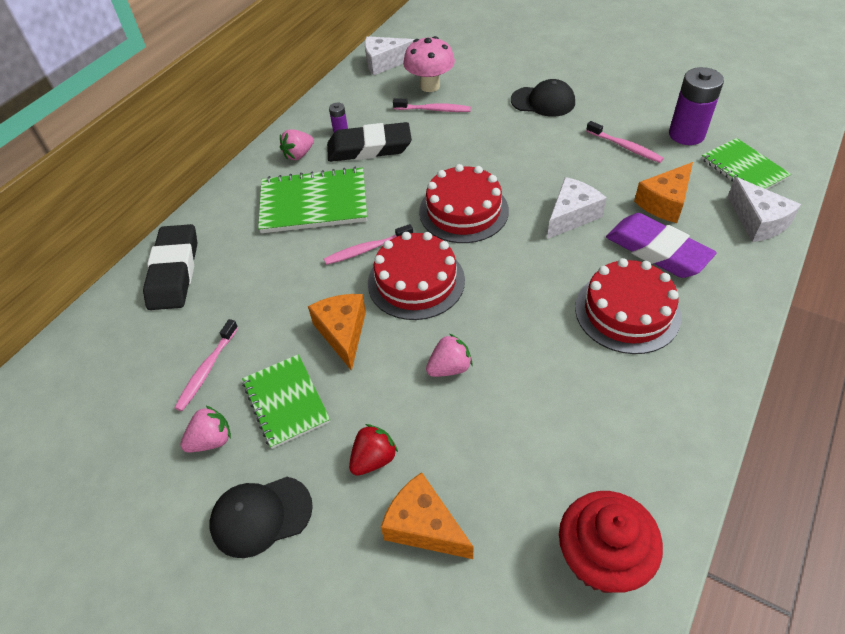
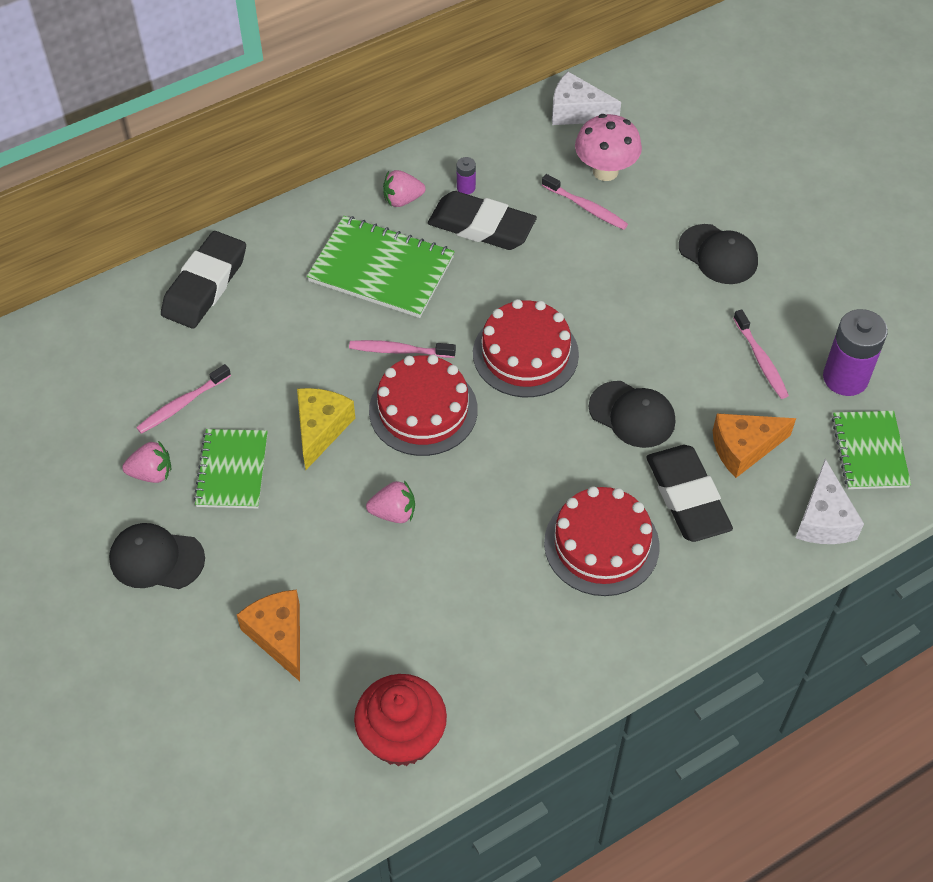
camera: 25 degrees right, 5 degrees up
orange cheese [308,294,366,371] -> yellow cheese [297,388,355,470]
red strawberry [349,424,398,476] -> none
white cheese [547,177,607,239] -> black cap [589,381,675,448]
purple eraser [606,213,717,278] -> black eraser [646,445,733,542]

